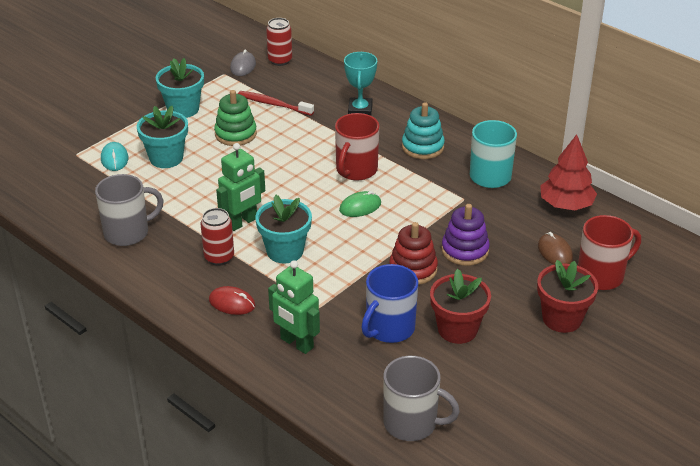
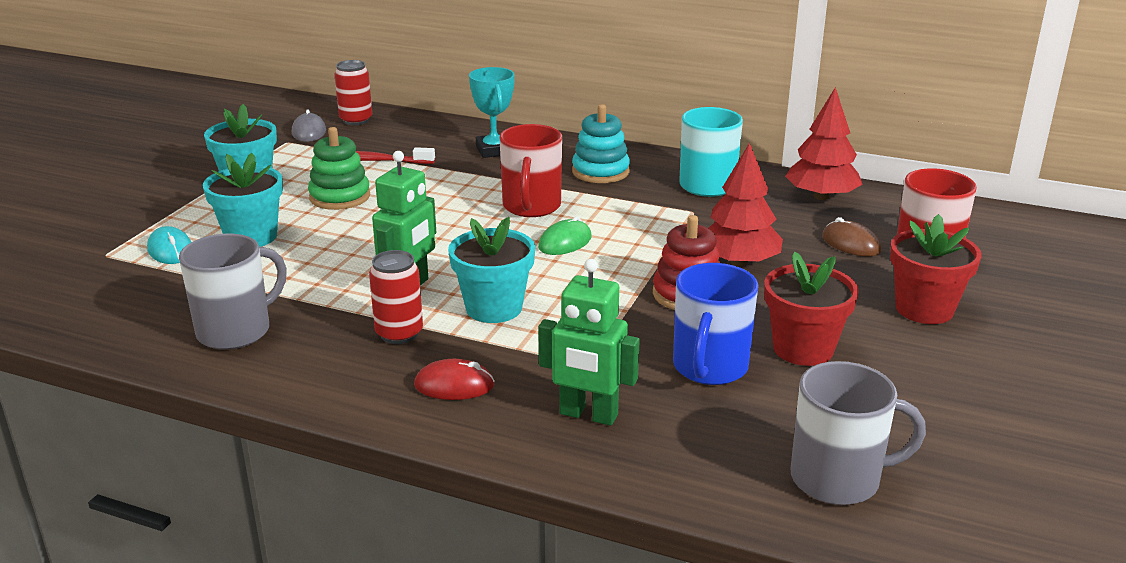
camera: 20 degrees left, 10 degrees down
purple stacking toy [442,204,490,266] -> red tree [709,143,783,267]

